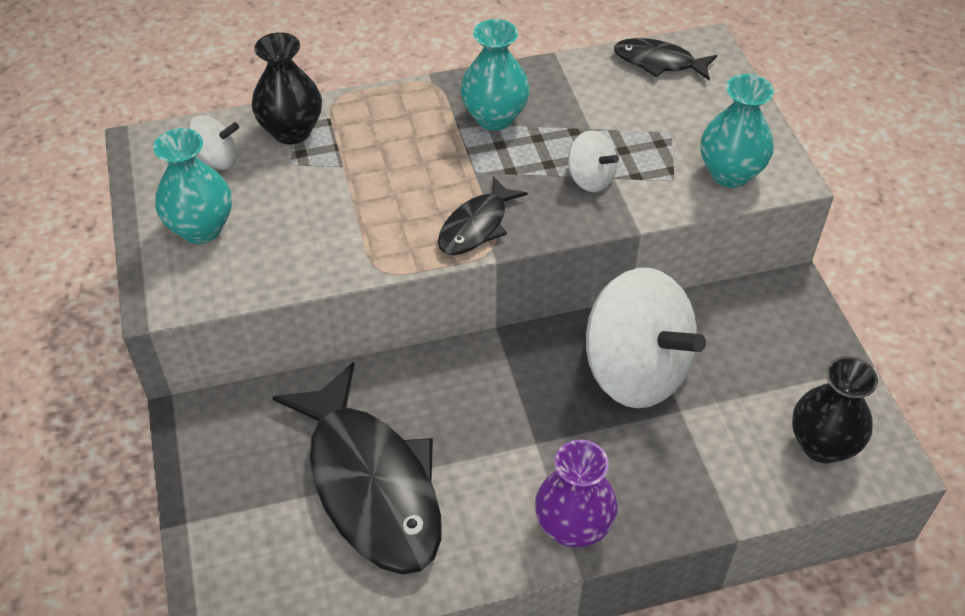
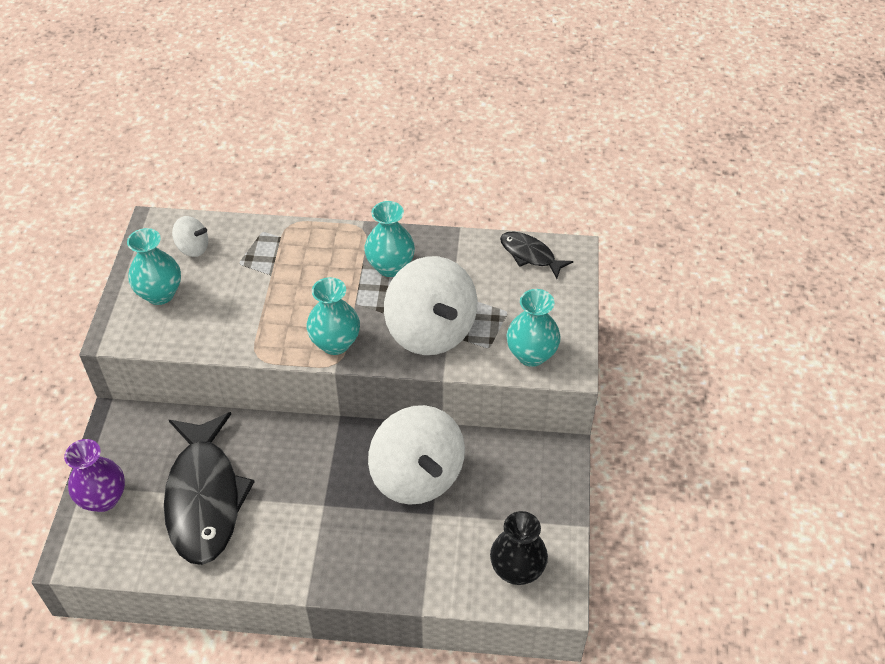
camera: 20 degrees right, 0 degrees up
black vase [252,33,322,144] -> none
black fish [438,176,528,255] -> turquoise vase [306,277,360,355]
purple vase [535,440,618,548] -> purple vase moved to [64,439,125,512]
white spinning top [568,130,619,192] -> white spinning top [384,256,478,355], size x2.18

